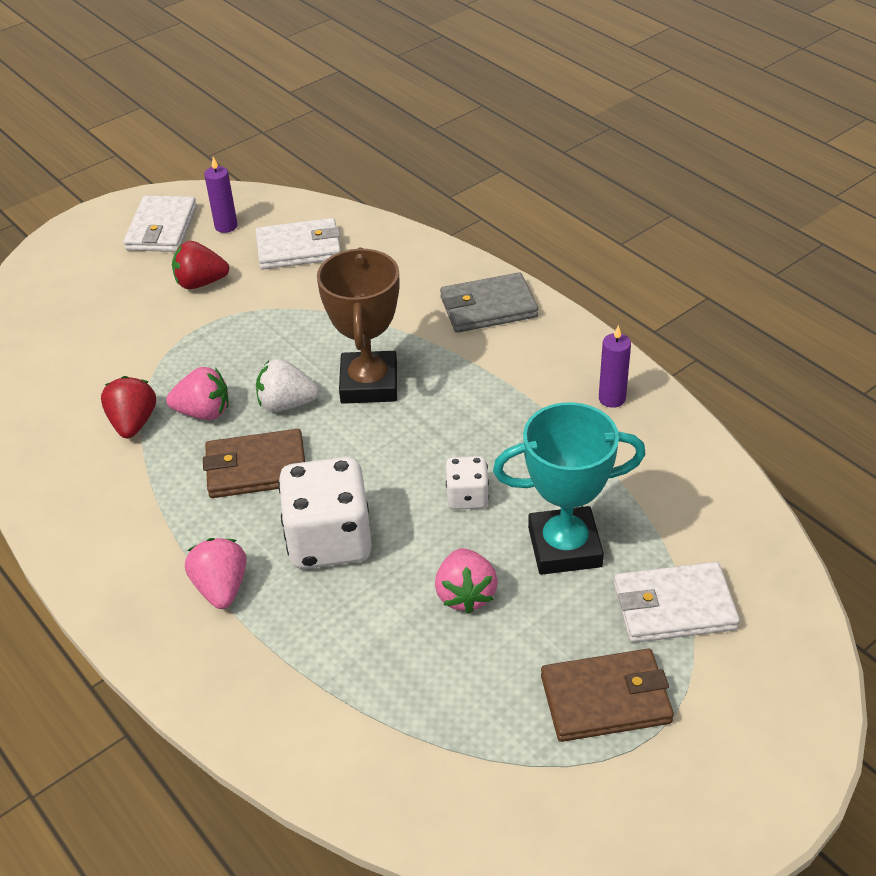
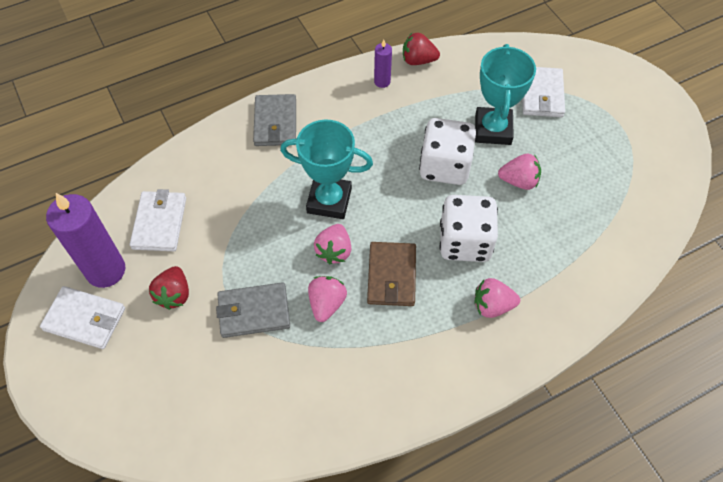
camera: 80 degrees left, 15 degrees up
red strawberry [101,376,156,438] -> red strawberry moved to [403,33,440,65]
purple candle [204,157,238,233] -> purple candle [46,193,125,288], size x2.07
white strawberry [256,359,319,412] -> pink strawberry [314,224,351,264]
brown trophy [317,247,400,404] -> turquoise trophy [280,119,373,219]
white dice [446,456,489,510] -> white dice [419,118,476,185], size x1.94
brown wallet [541,649,674,742] -> none
none -> grey wallet [216,282,290,338]

